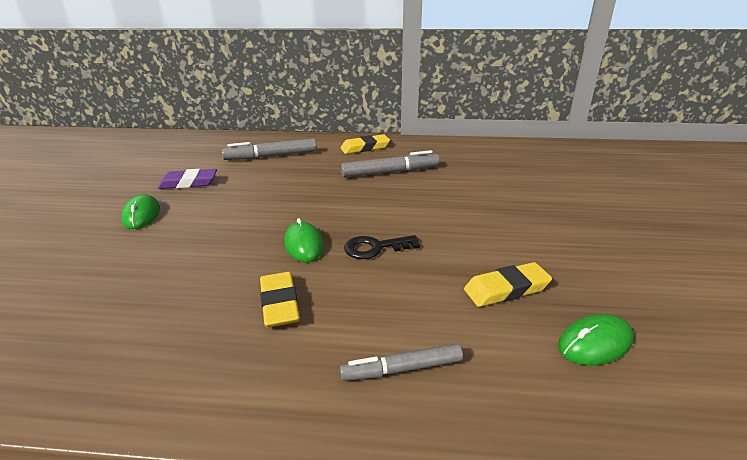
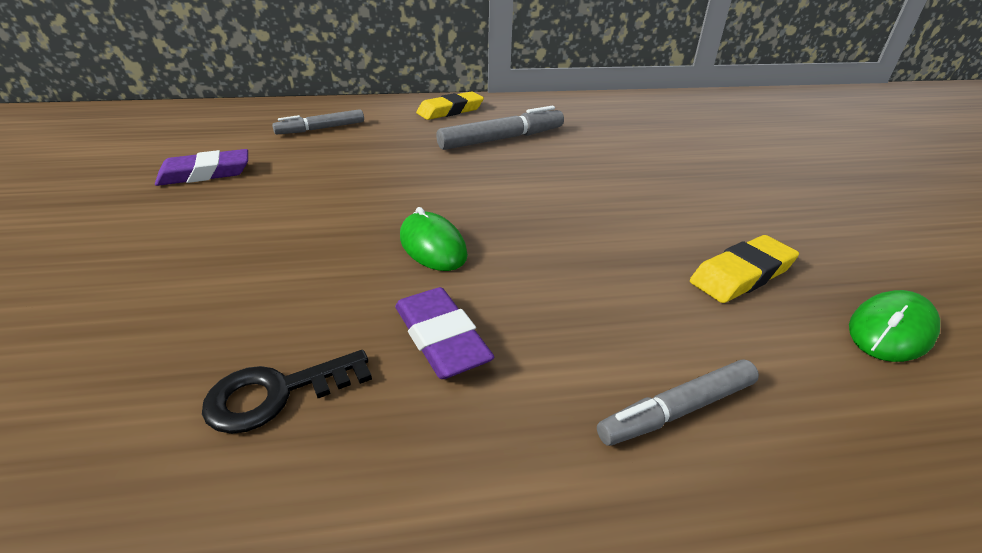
camera: 15 degrees left, 5 degrees up
green mouse [121,194,160,229] -> none
grey marker [222,138,317,160] -> grey marker [272,109,364,134], size x0.66
yellow eraser [260,272,300,327] -> purple eraser [395,287,494,379]
black key [344,235,420,259] -> black key moved to [202,350,372,434]

